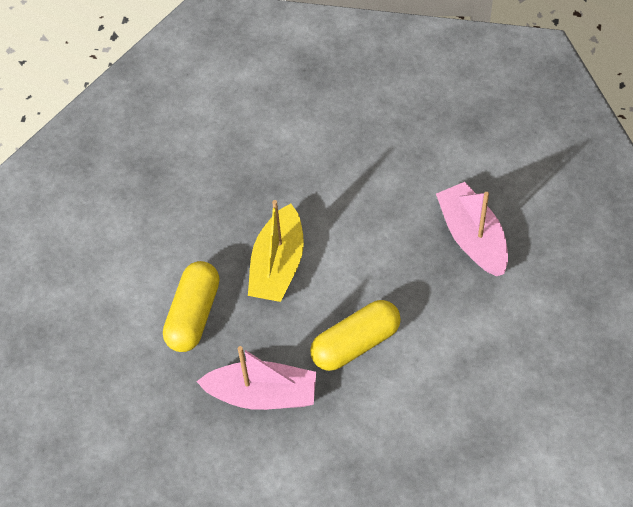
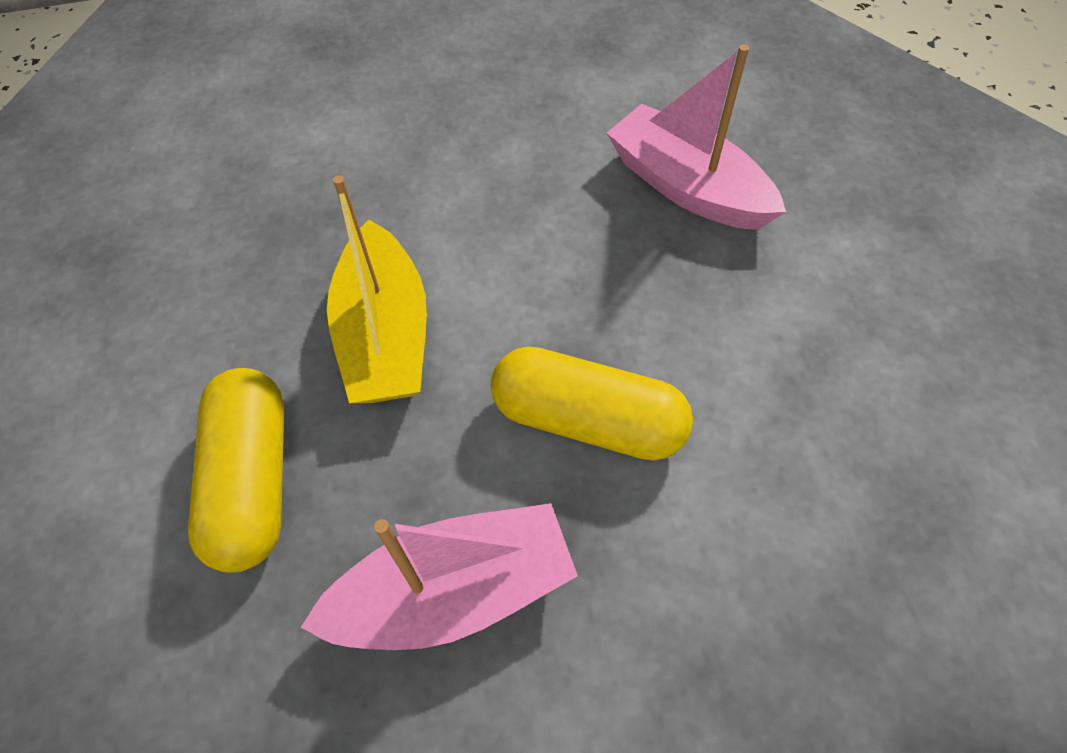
camera: 25 degrees left, 0 degrees up
yellow capsule [310,300,401,371] -> yellow capsule turned 75 degrees clockwise [491,346,693,460]

